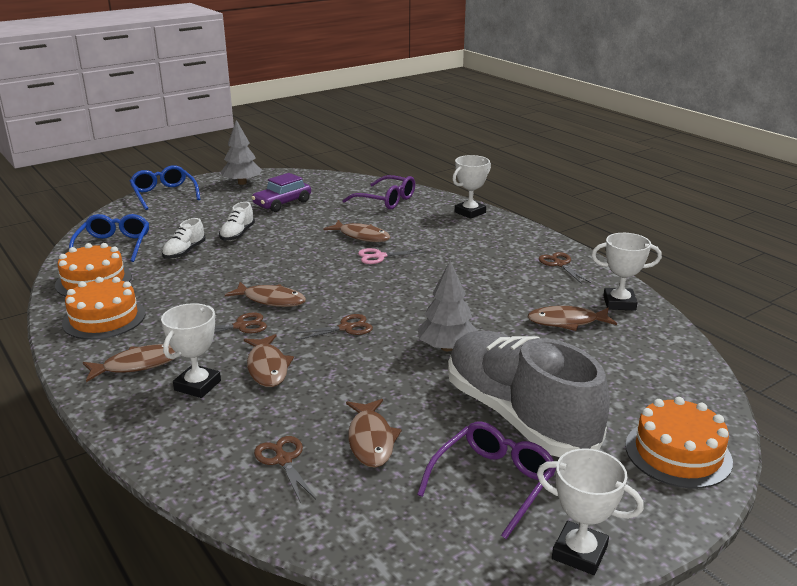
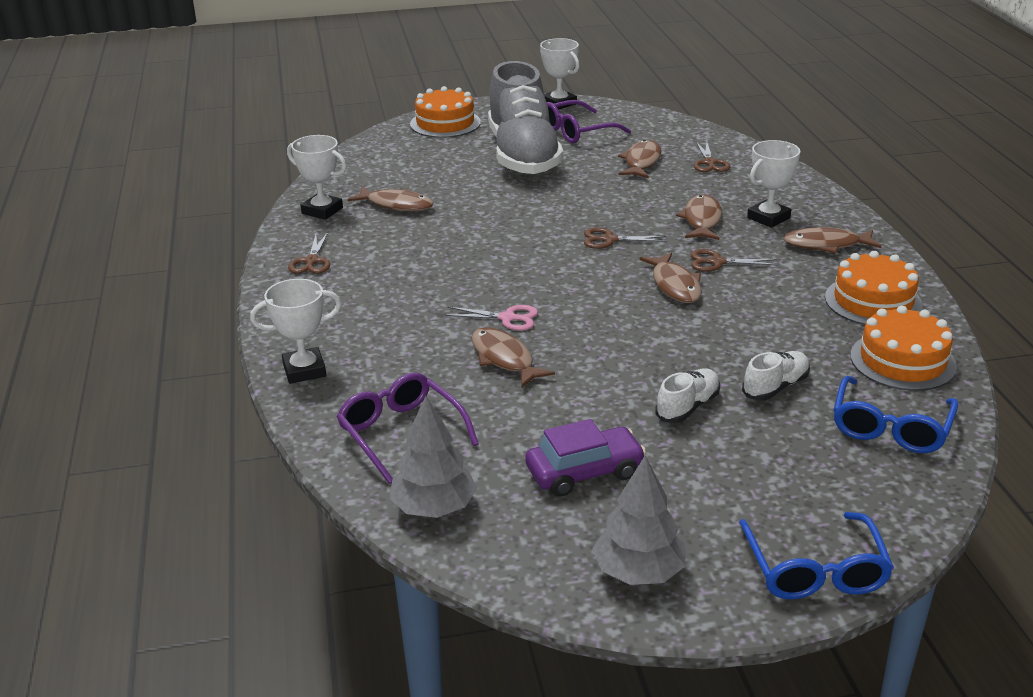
camera: 155 degrees left, 5 degrees up
brown fish [225,282,306,307] -> brown fish turned 150 degrees counterclockwise [639,252,702,303]
grey tree [418,261,478,351] -> grey tree moved to [389,396,477,518]

